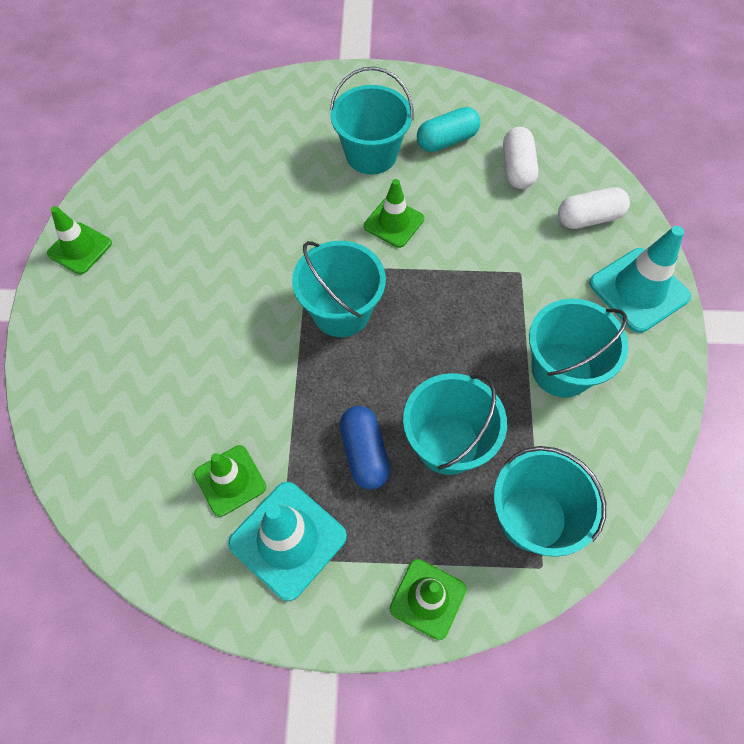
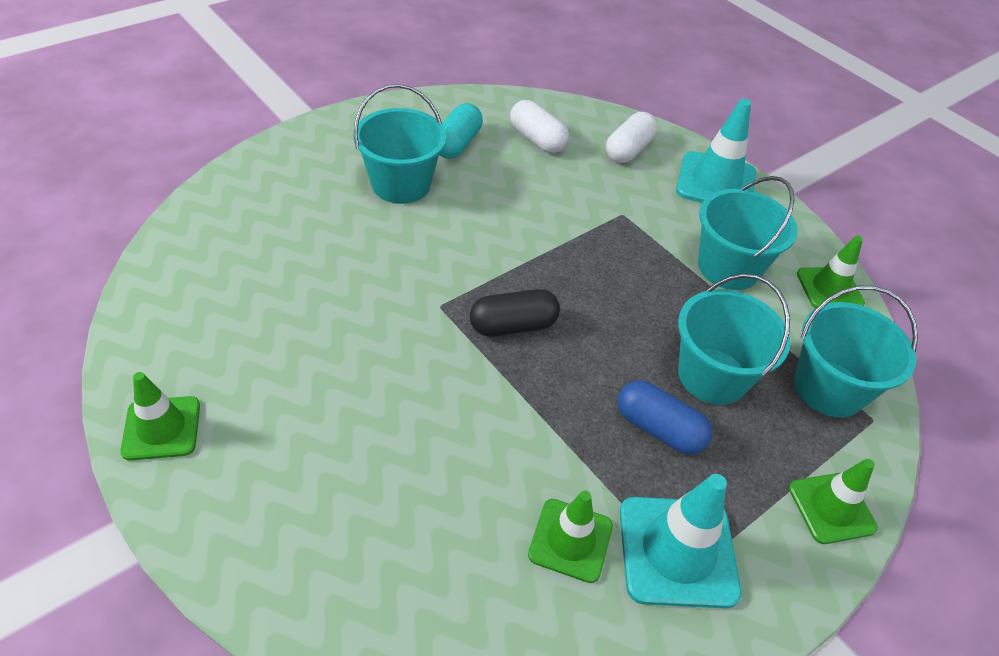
camera: 45 degrees left, 15 degrees down
turquoise bucket [292,241,386,337] -> black capsule [470,289,560,337]
green traffic cone [364,179,424,248] -> green traffic cone moved to [797,236,865,308]

